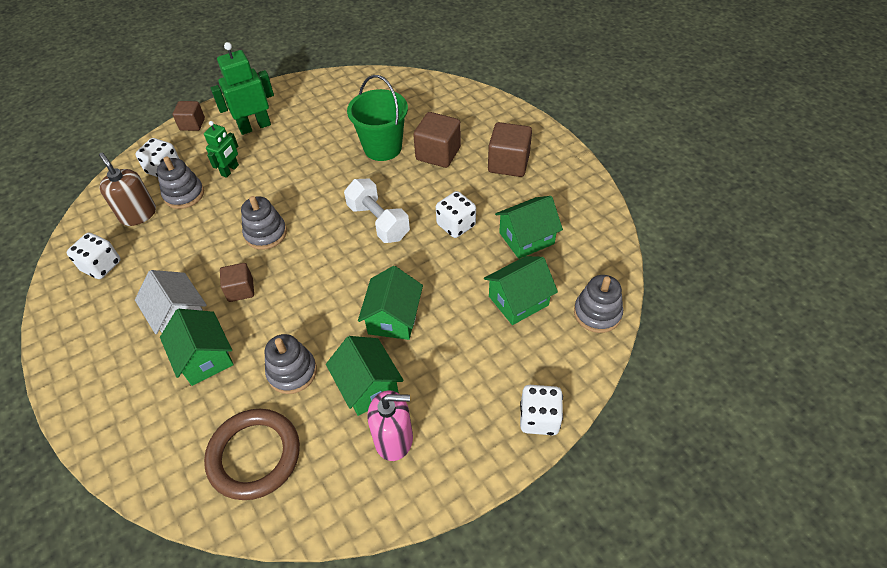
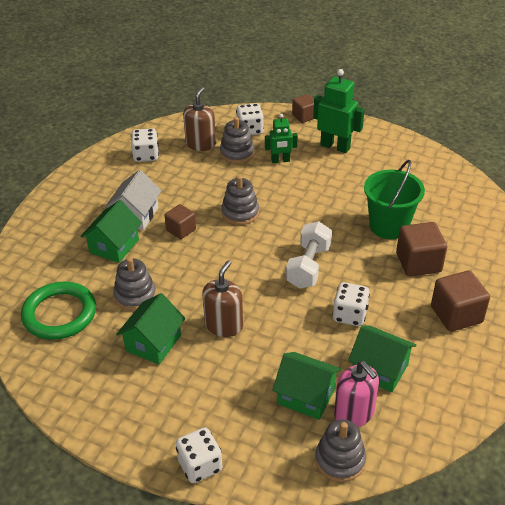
camera: 55 degrees right, 10 degrees down
brown ring [204,409,300,500] -> green ring [21,282,96,340]
green house [358,266,423,340] -> brown soap dispenser [202,260,243,337]
pink soap dispenser [367,390,413,461] -> pink soap dispenser moved to [334,361,379,427]

